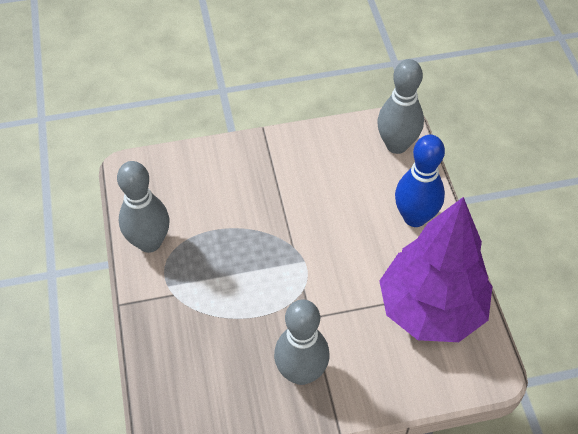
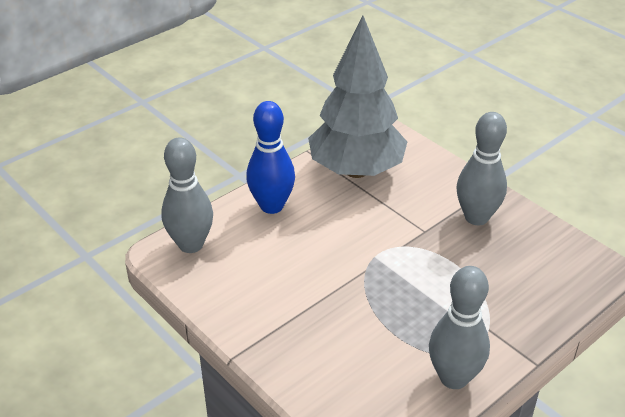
camera: 120 degrees left, 15 degrees down
purple tree [379,197,493,342] -> grey tree [308,16,407,178]

